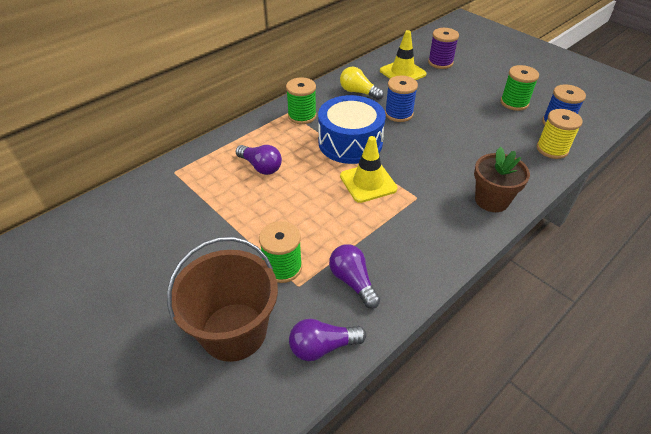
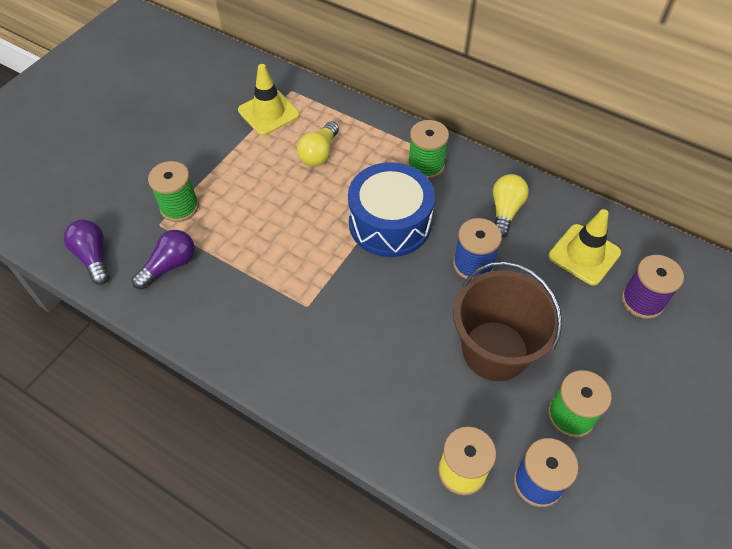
camera: 75 degrees right, 10 degrees up
brown bucket [167,237,278,362] -> brown bucket moved to [453,261,562,381]
purple light bulb [236,145,282,175] -> yellow light bulb [297,121,339,166]
yellow traffic cone [340,136,398,203] -> yellow traffic cone moved to [238,64,300,136]
brown flower pot [474,147,530,212] -> none

